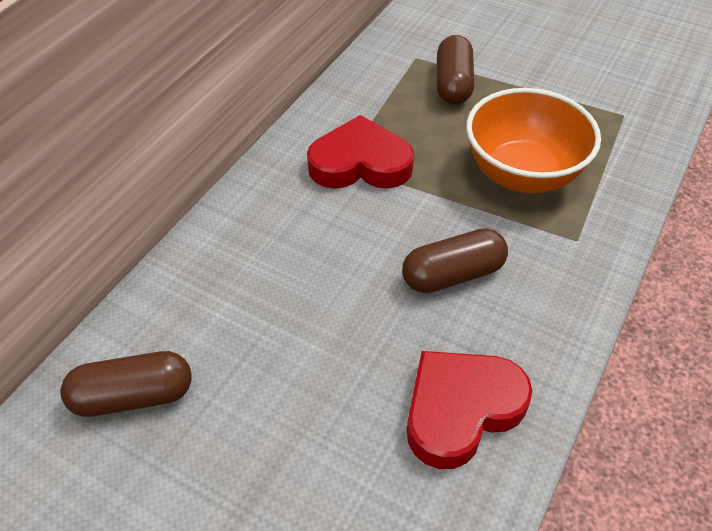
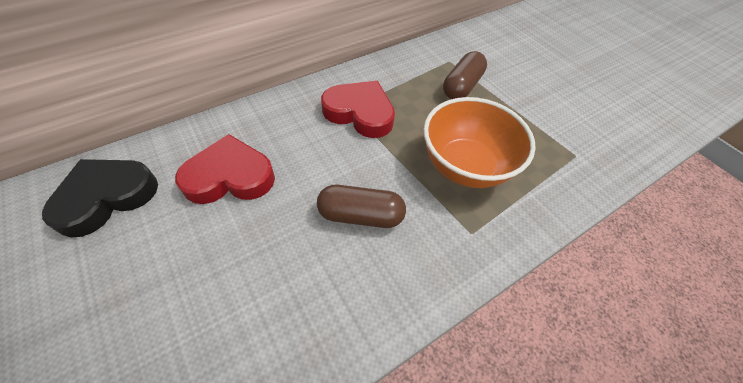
camera: 25 degrees right, 5 degrees up
brown capsule [60,351,192,417] -> black heart [42,159,158,238]
red heart [407,351,532,469] -> red heart moved to [175,134,275,204]

